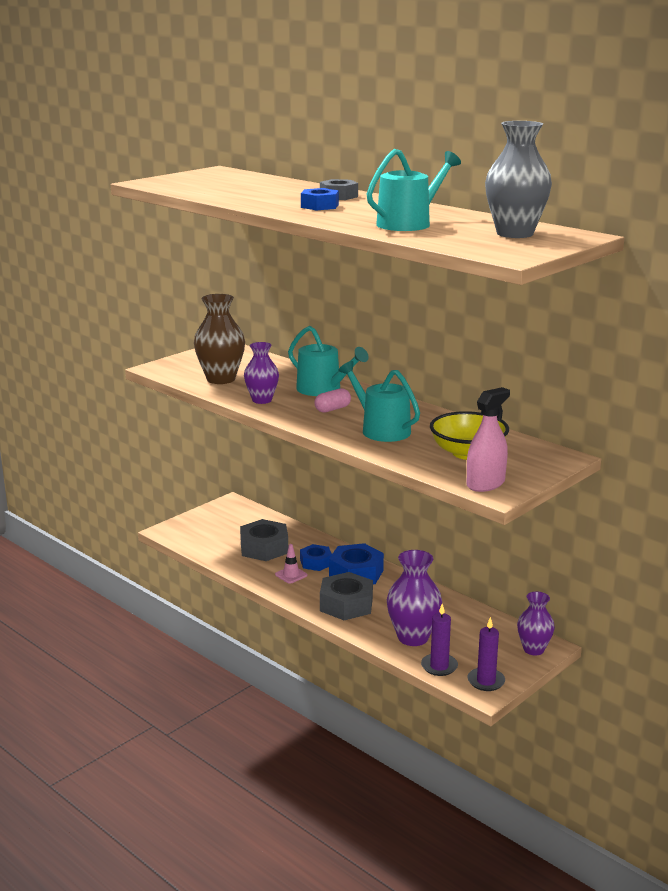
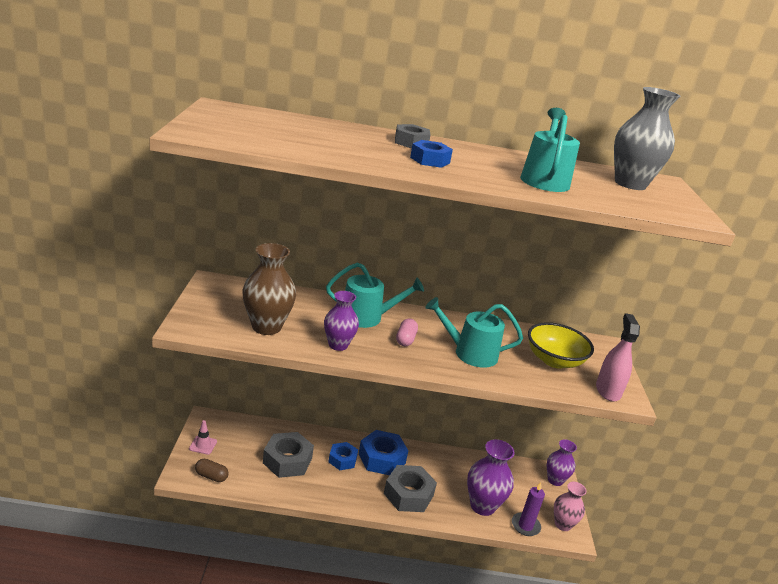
camera: 45 degrees left, 5 degrees up
pink traffic cone [275,544,307,584] -> pink traffic cone moved to [189,420,217,455]
purple candle [468,617,505,691] -> pink vase [554,482,587,531]
none -> brown capsule [195,458,229,482]

